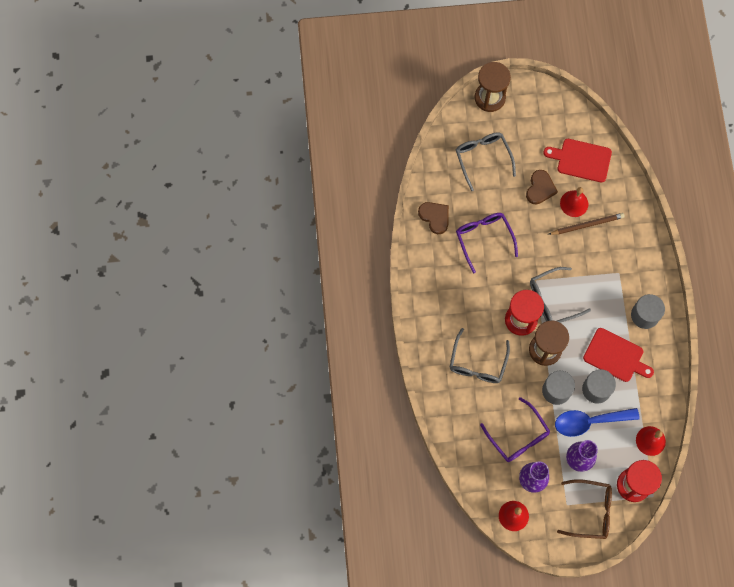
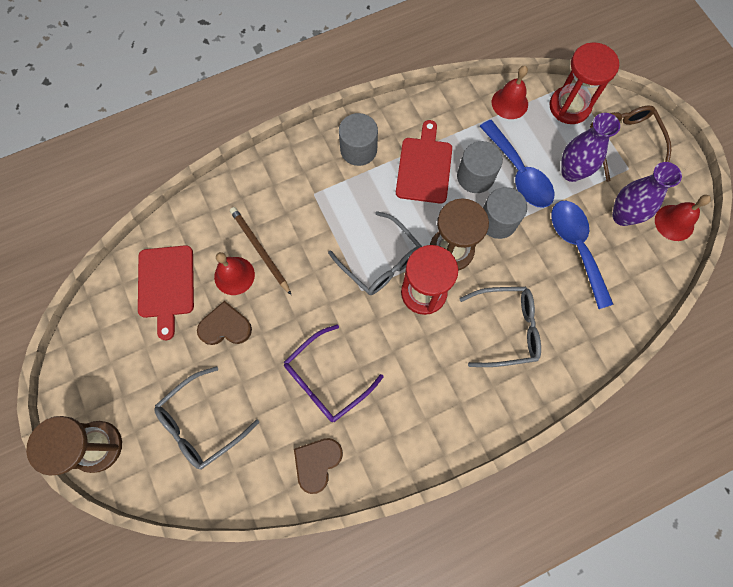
camera: 110 degrees left, 0 degrees up
purple glasses [480,397,550,462] -> blue spoon [551,201,613,309]

